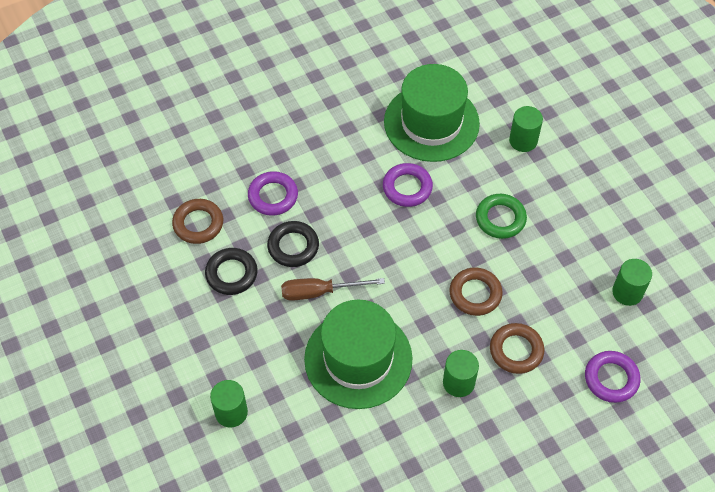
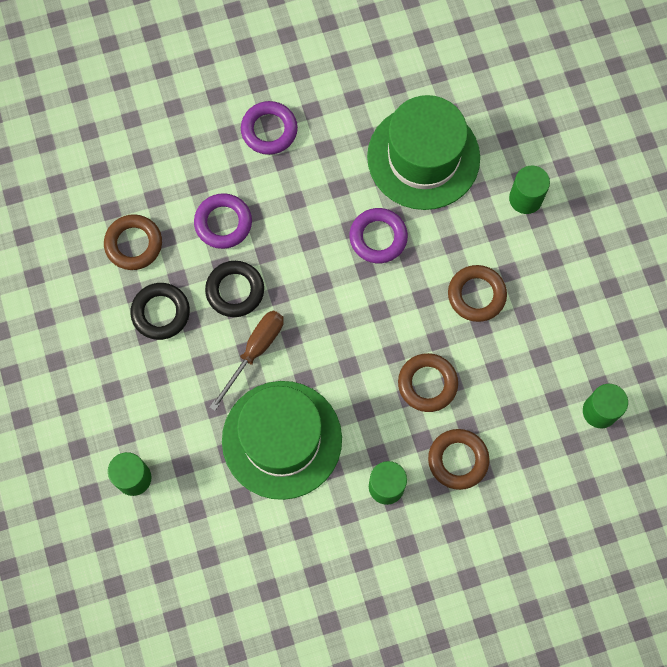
camera: 10 degrees right, 15 degrees up
brown screwdriver [281,278,385,301] -> brown screwdriver turned 120 degrees clockwise [210,310,284,411]
green ring [476,194,527,239] -> brown ring [448,265,507,322]
purple ring [585,351,640,403] -> purple ring moved to [241,101,298,155]

